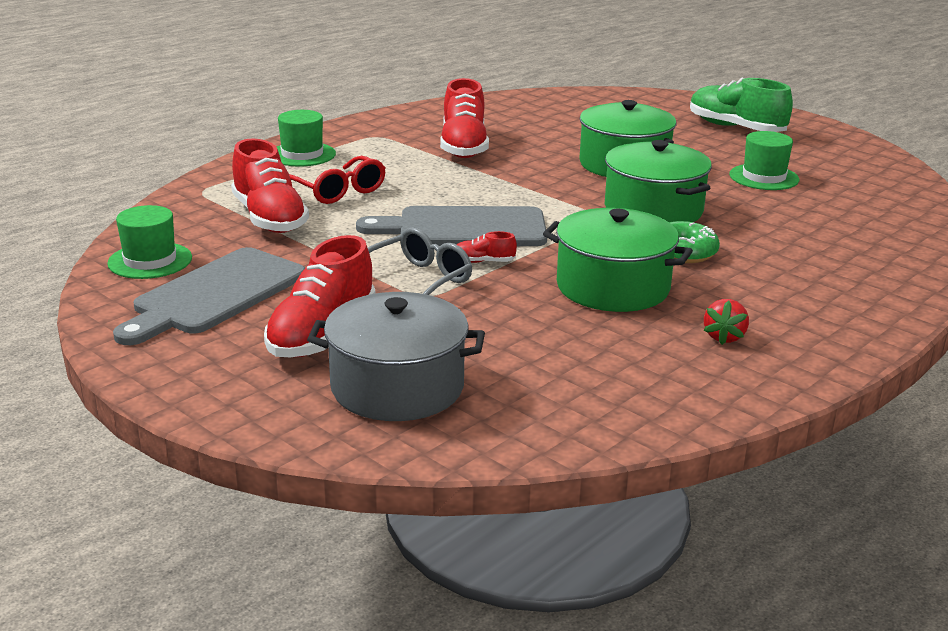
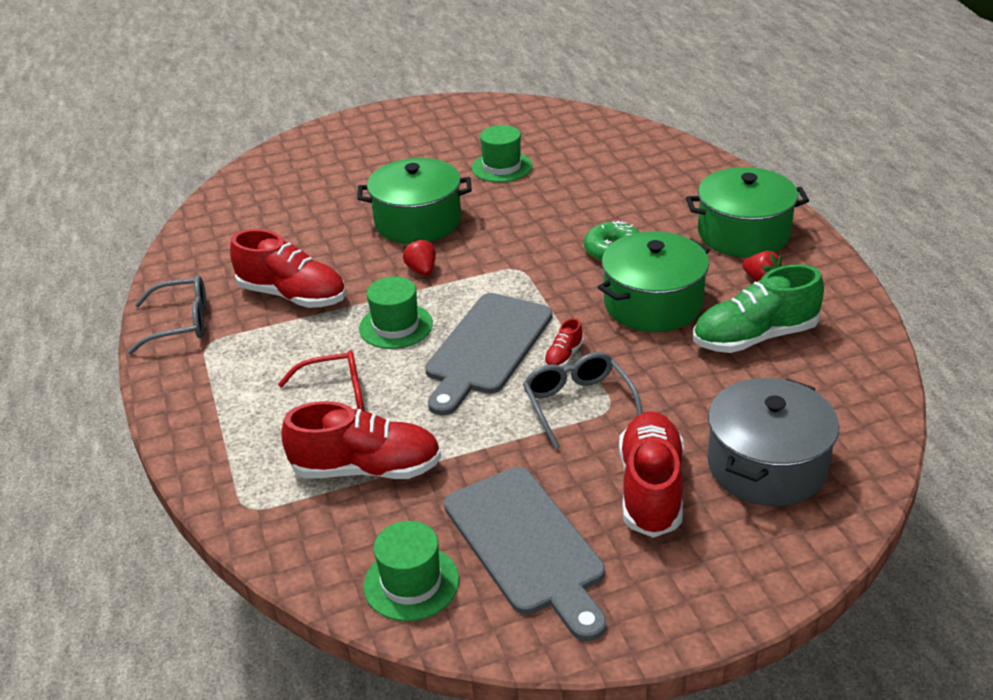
camera: 60 degrees left, 10 degrees up
red shoe [264,235,376,357] -> red shoe turned 135 degrees counterclockwise [619,411,684,538]
green hat [277,110,336,167] -> green hat moved to [359,276,433,349]
green pot [605,140,712,222] -> green pot moved to [686,167,809,257]
green shoe [690,78,793,132] -> green shoe moved to [693,264,824,353]
none -> grey glasses [128,275,206,354]
none -> red strawberry [403,238,436,276]

